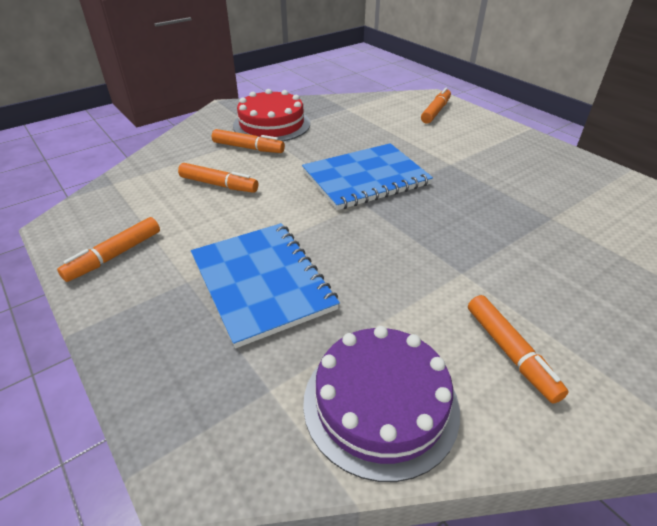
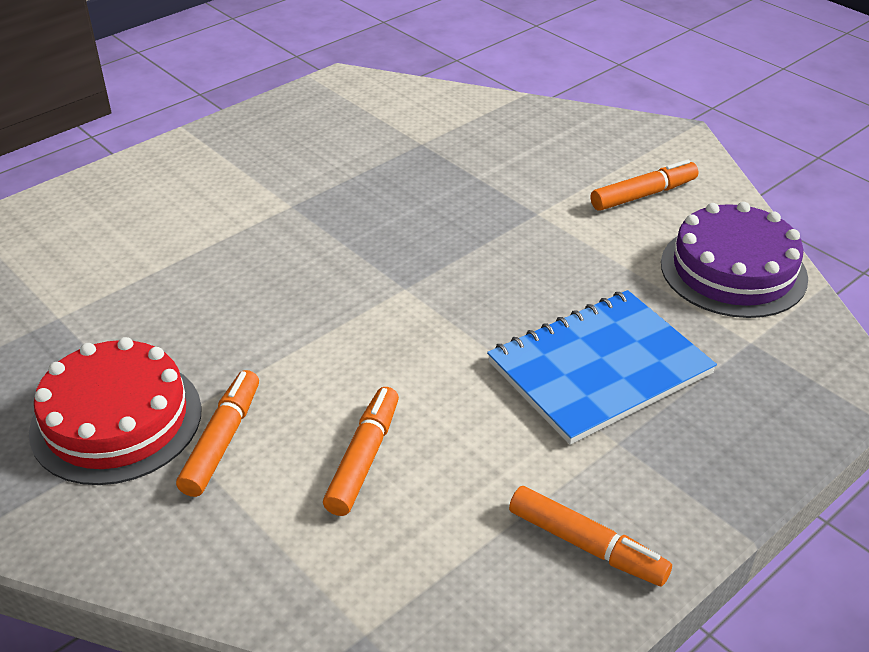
camera: 95 degrees left, 0 degrees up
blue notebook [302,143,433,210] -> none
orange marker [421,88,451,123] -> none

